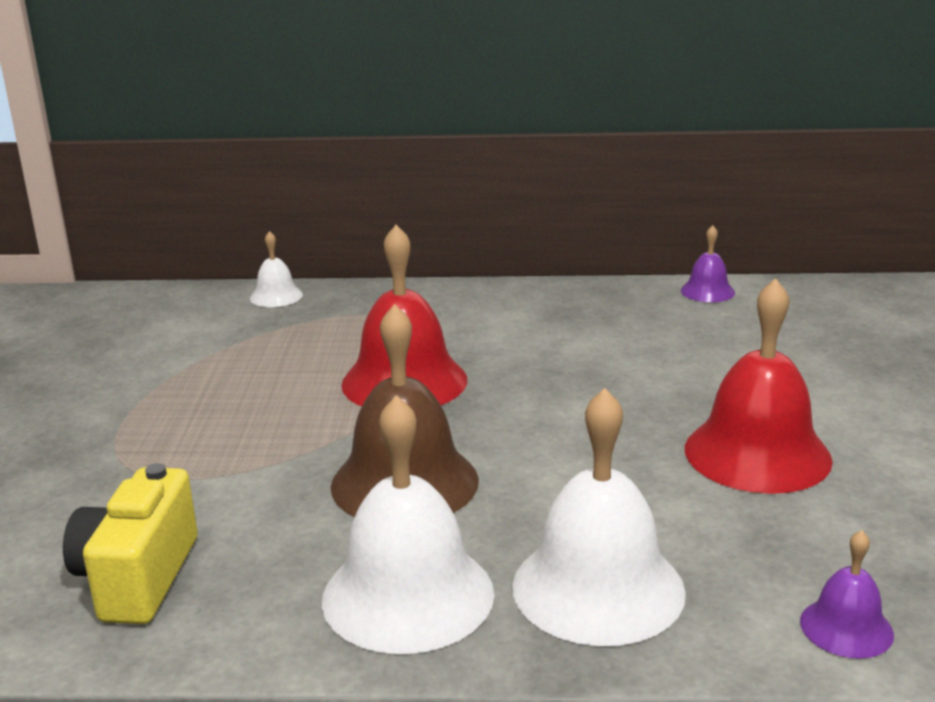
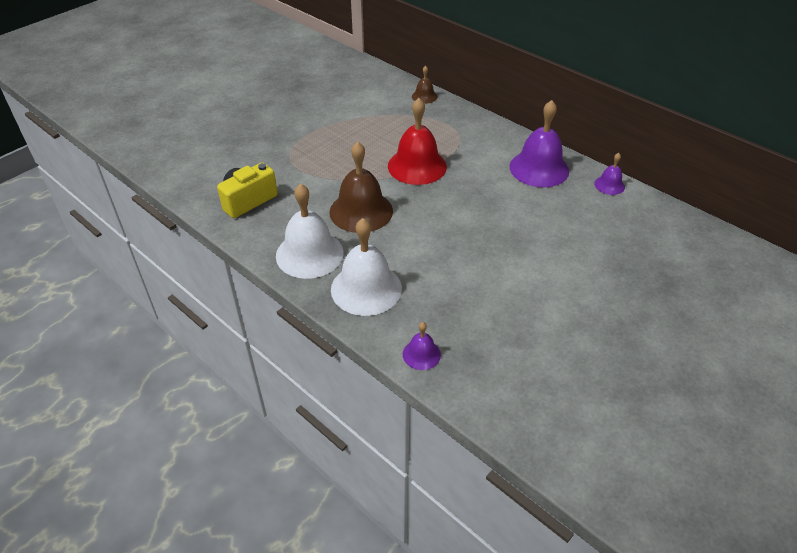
camera: 40 degrees right, 20 degrees up
white bell [250,231,303,307] -> brown bell [412,66,437,104]
red bell [685,278,833,494] -> none
none -> purple bell [510,100,569,187]

